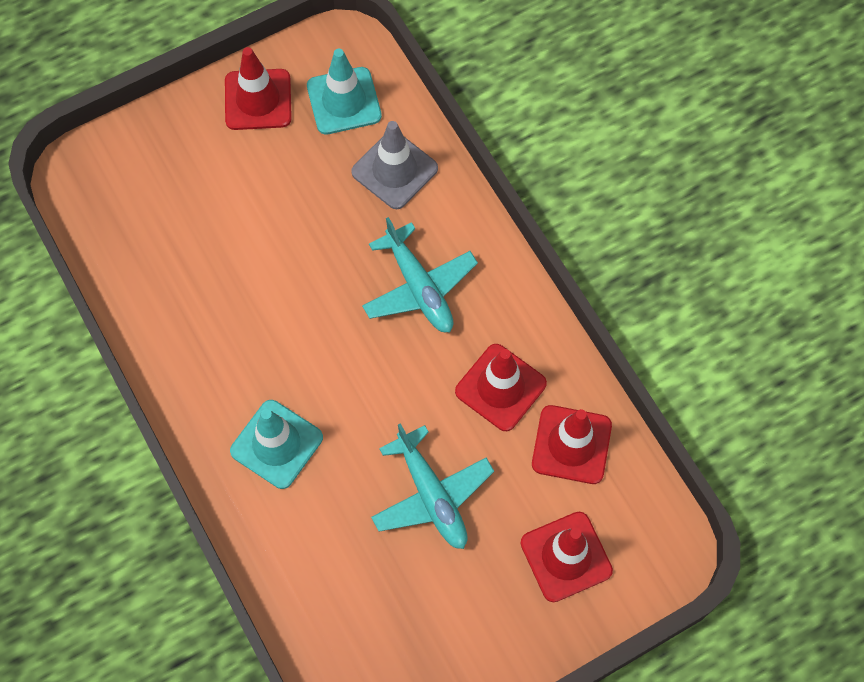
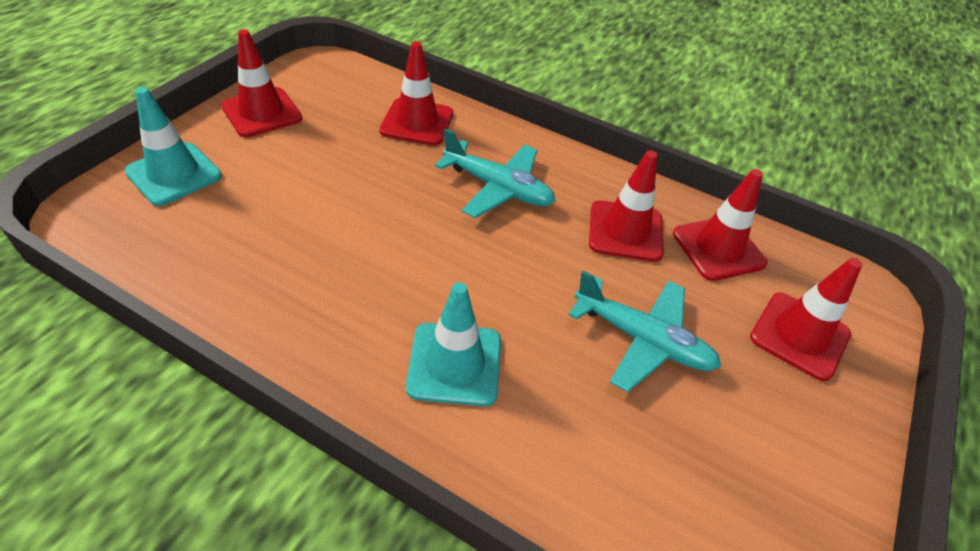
camera: 35 degrees left, 20 degrees down
turquoise traffic cone [307,49,382,134] -> turquoise traffic cone moved to [124,87,222,206]
grey traffic cone [351,121,438,209] -> red traffic cone [379,41,453,146]

